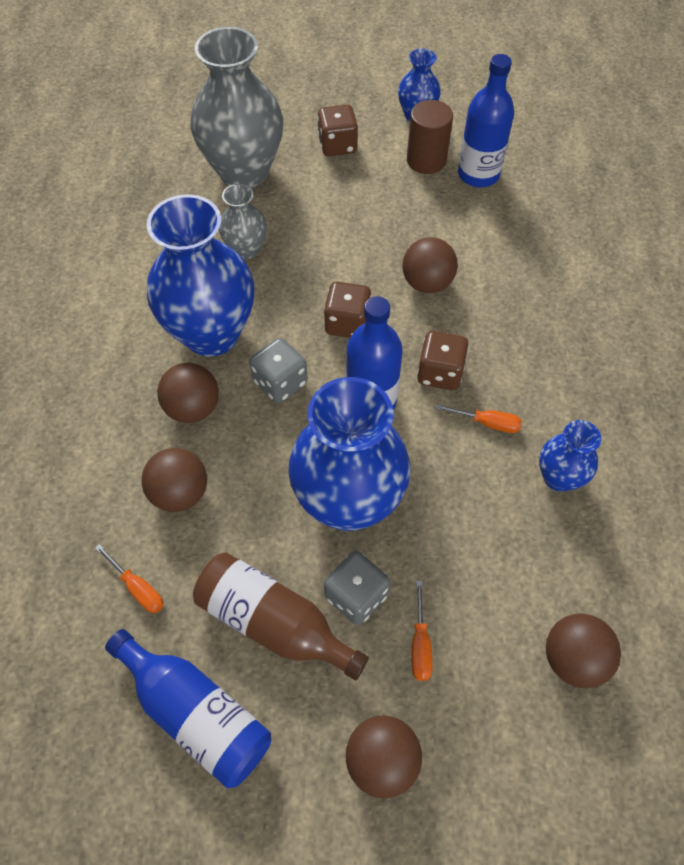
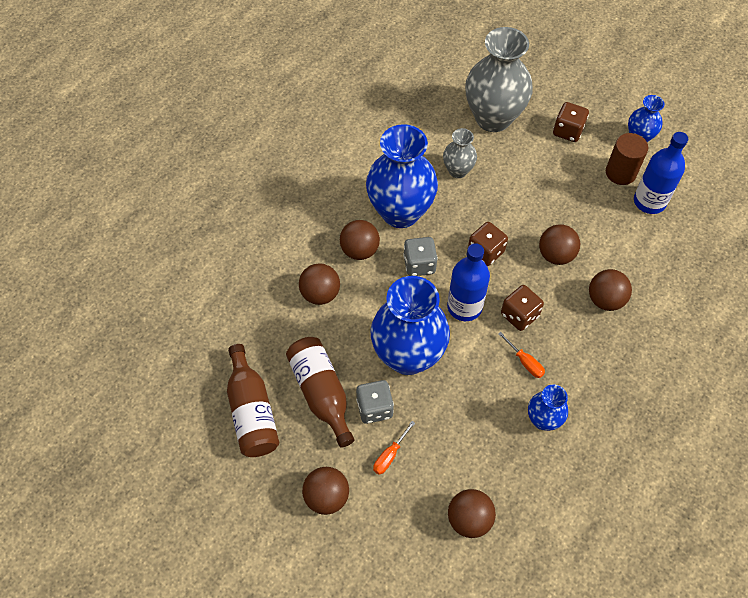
camera: 35 degrees right, 0 degrees up
orange screwdriver [95,544,164,613] -> none
blue bottle [105,629,271,788] -> brown bottle [227,344,279,457]
none -> brown ball [589,269,632,311]

